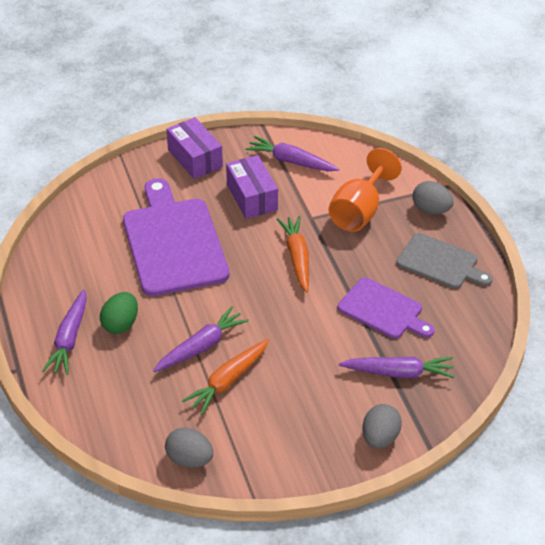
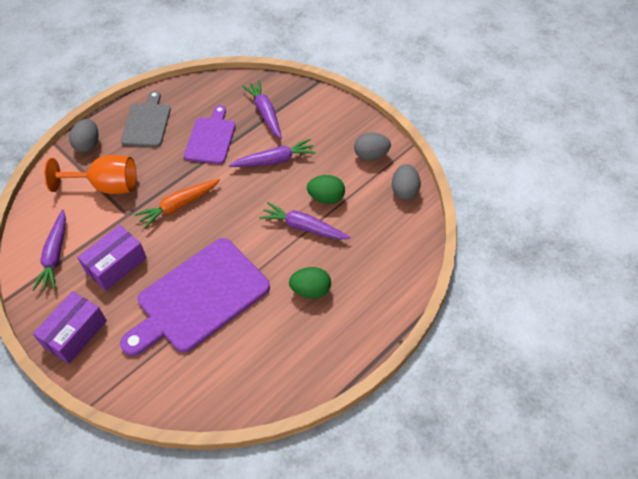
camera: 115 degrees left, 10 degrees up
purple carrot [42,289,87,375] -> purple carrot moved to [229,139,316,167]
orange carrot [182,339,269,415] -> green egg [307,175,345,204]
grey egg [362,404,402,448] -> grey egg moved to [354,133,391,161]

